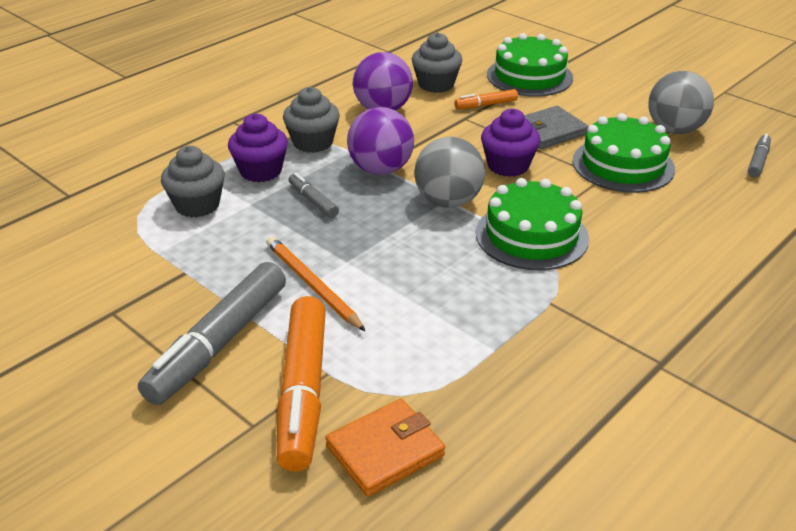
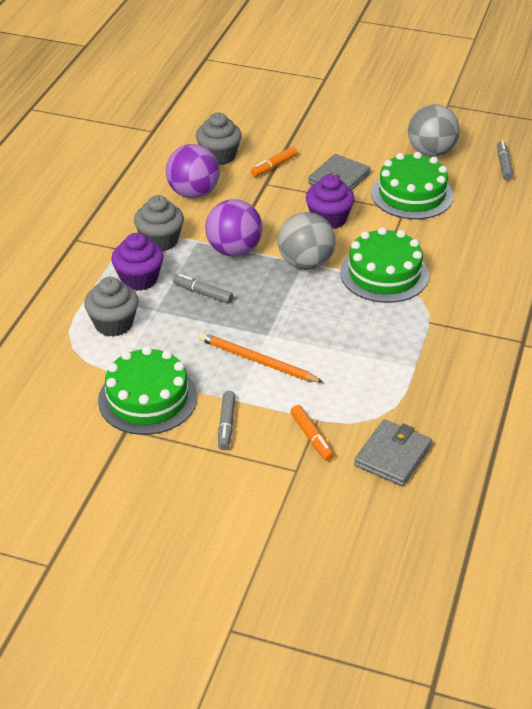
camera: 25 degrees left, 5 degrees up
grey marker [138,262,286,405] -> grey marker [218,391,236,450], size x0.47
orange marker [277,296,326,472] -> orange marker [290,405,334,461], size x0.47
orange wallet [325,399,445,497] -> grey wallet [354,419,432,486]
green cake [487,33,573,97] -> green cake moved to [98,346,197,435]

